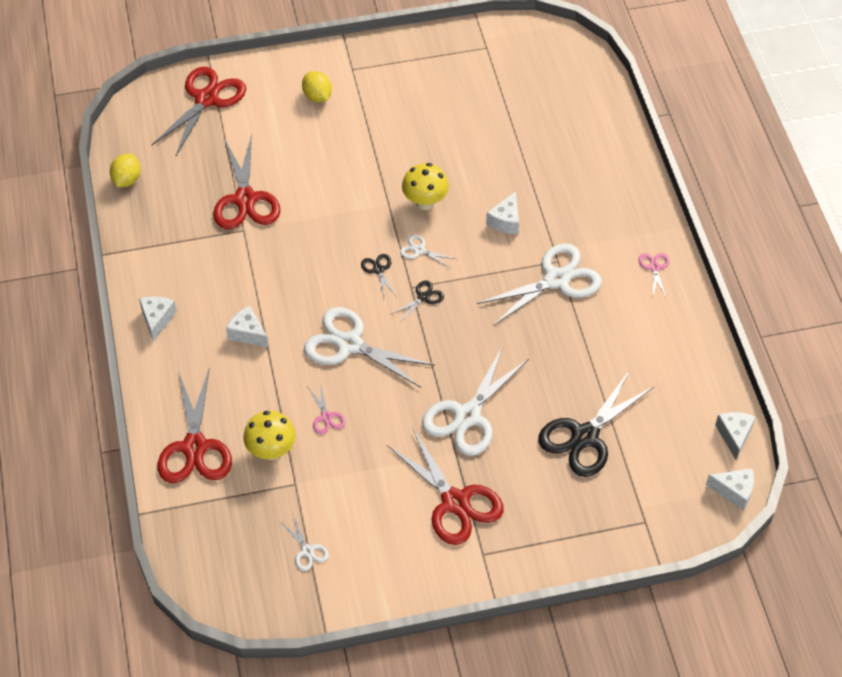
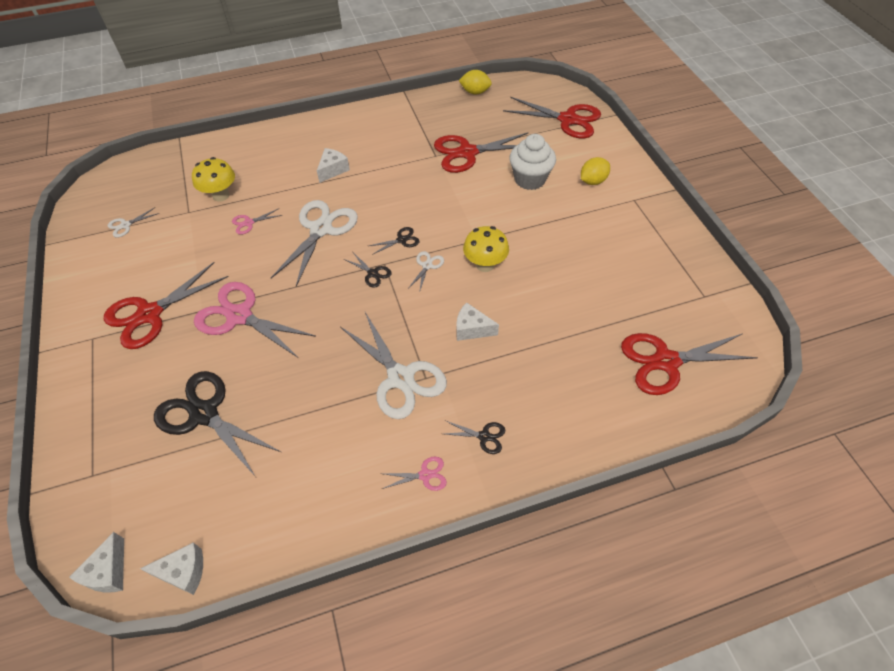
camera: 85 degrees right, 0 degrees up
white cheese [139,296,177,342] -> none
red scissors [158,370,232,483] -> red scissors moved to [621,333,758,395]
white scissors [422,346,529,456] -> pink scissors [194,282,316,358]
none -> black scissors [445,421,505,454]
none -> white cupcake [510,134,556,190]

